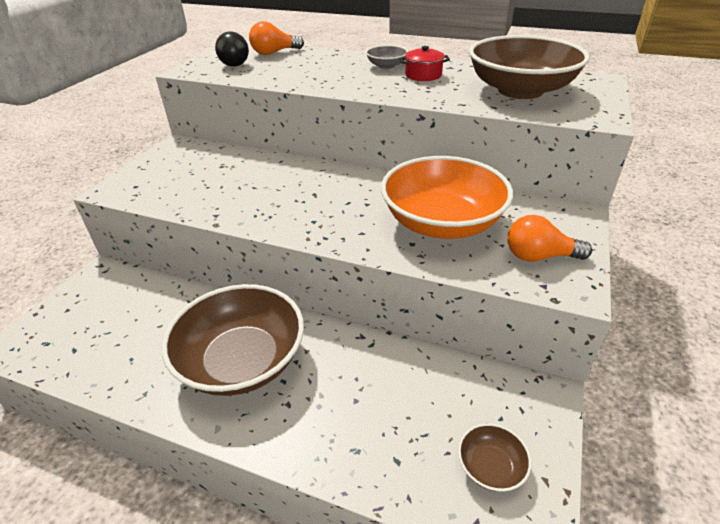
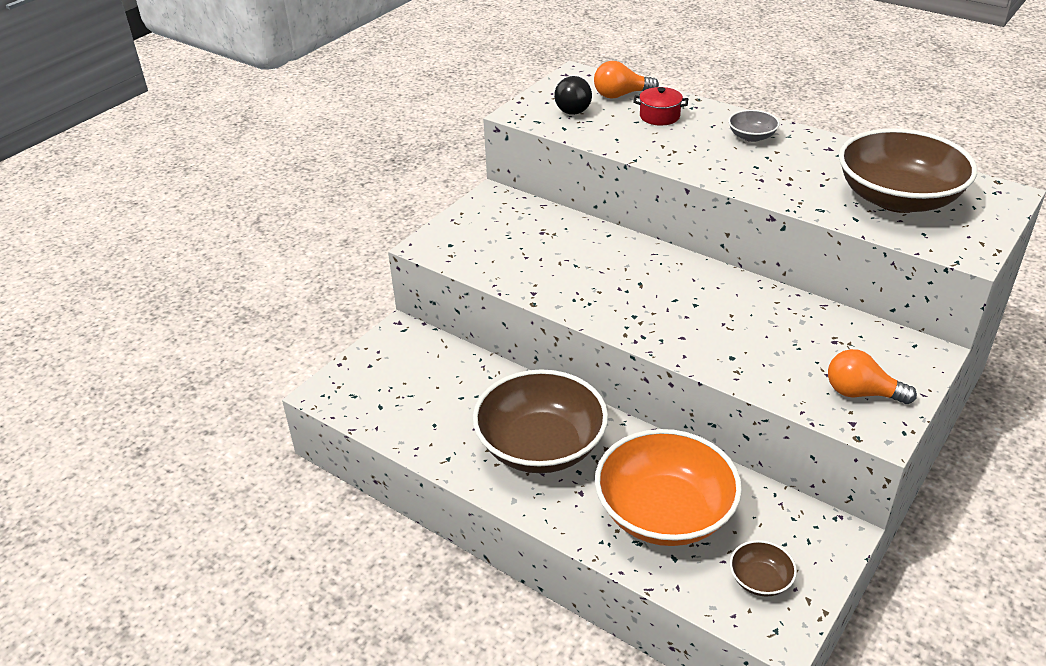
camera: 15 degrees right, 0 degrees up
orange bowl [381,156,513,239] -> orange bowl moved to [595,429,742,546]
red pot [399,46,450,81] -> red pot moved to [633,87,688,125]

